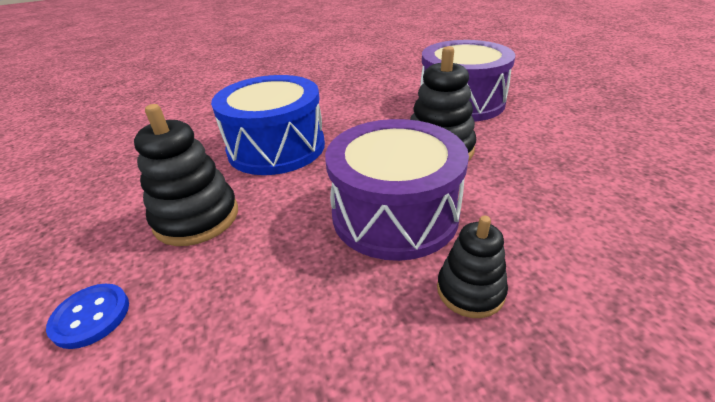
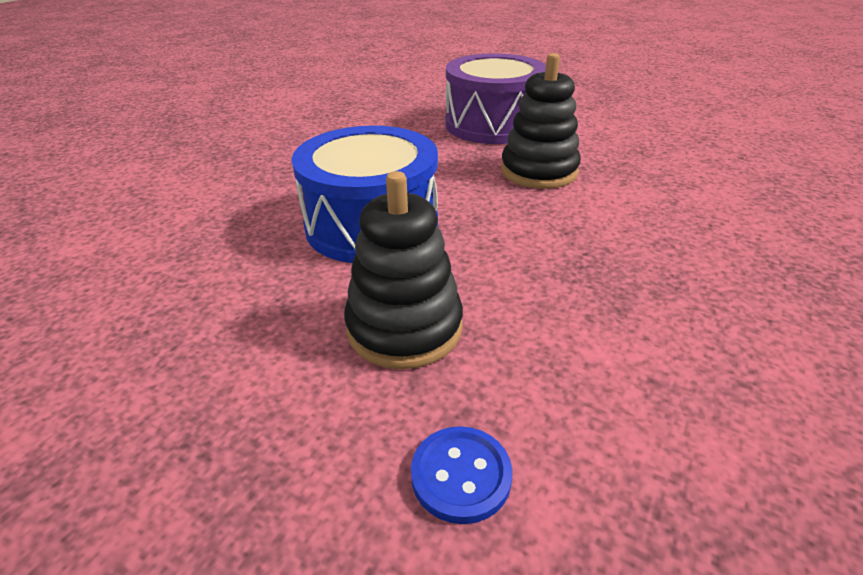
camera: 40 degrees left, 0 degrees up
purple drum [325,119,469,261] -> none
black stacking toy [437,216,508,318] -> none

